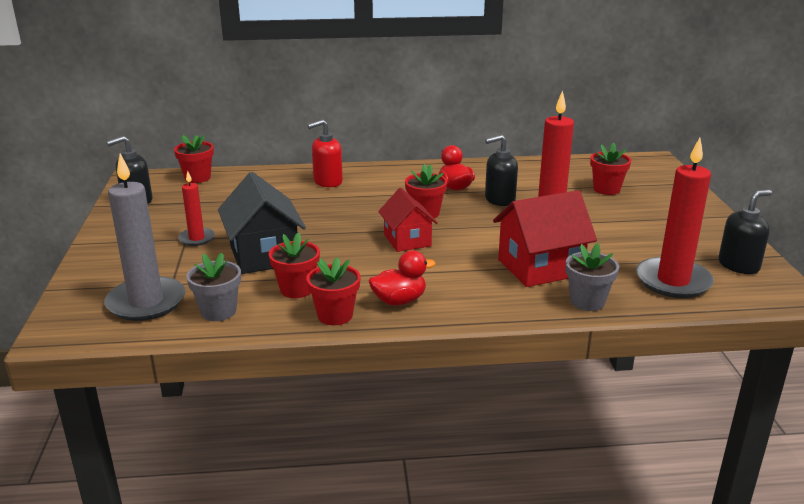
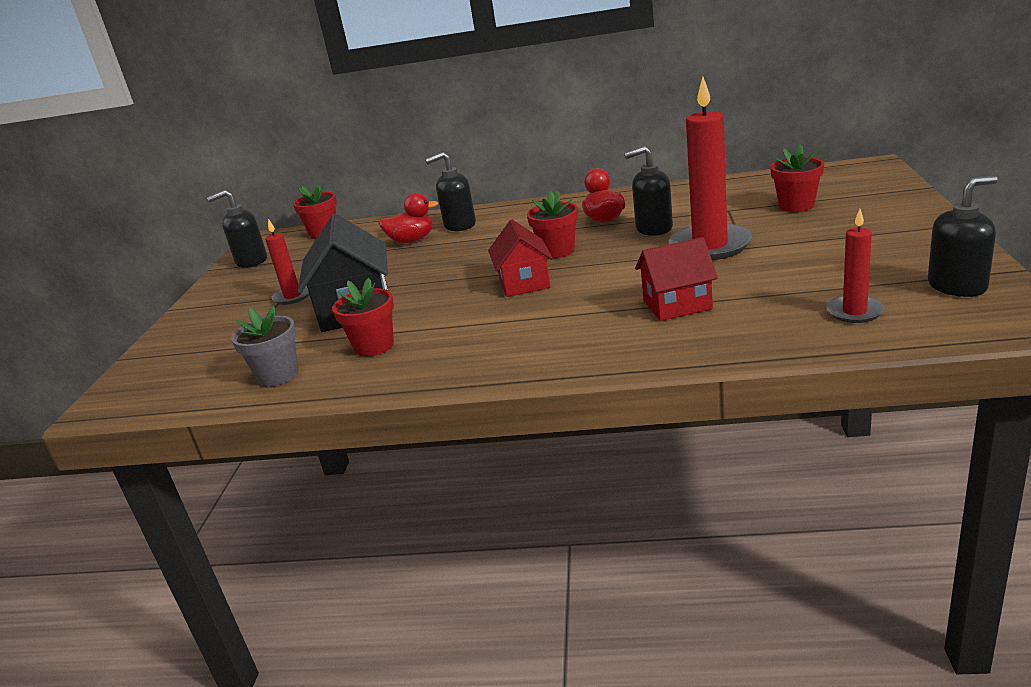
camera: 15 degrees right, 0 degrees up
grey candle [104,154,185,321] -> none
red flower pot [306,257,360,325] -> none
red soap dispenser [307,119,343,187] -> black soap dispenser [425,152,476,231]
red duck [369,250,436,305] -> red duck moved to [378,193,438,243]
red house [493,190,597,287] -> red house [635,237,718,321], size x0.66
grey flower pot [566,243,619,311] -> none
red candle [636,138,714,298] -> red candle [826,209,885,323], size x0.53

